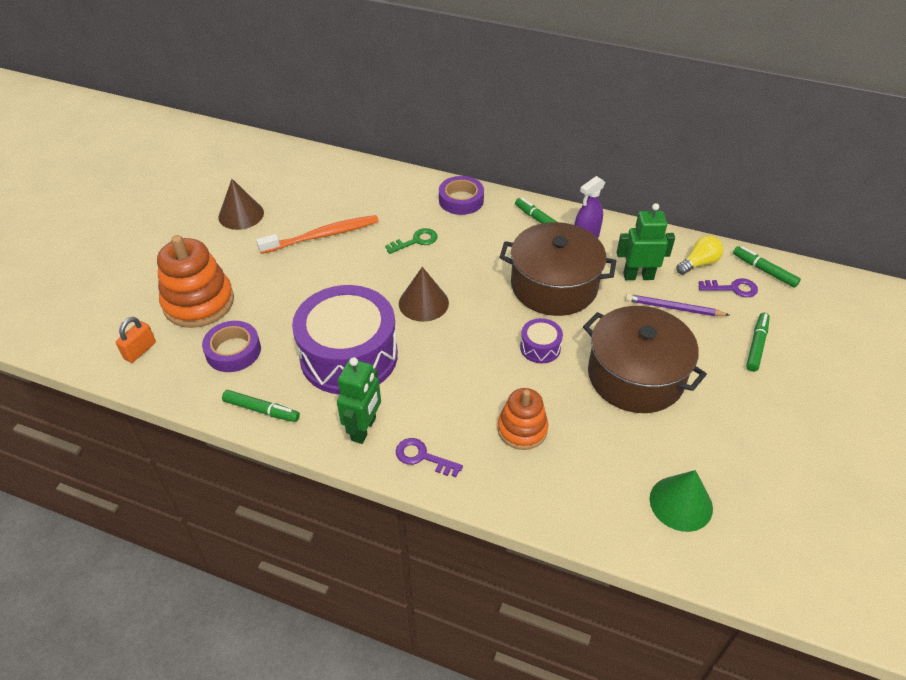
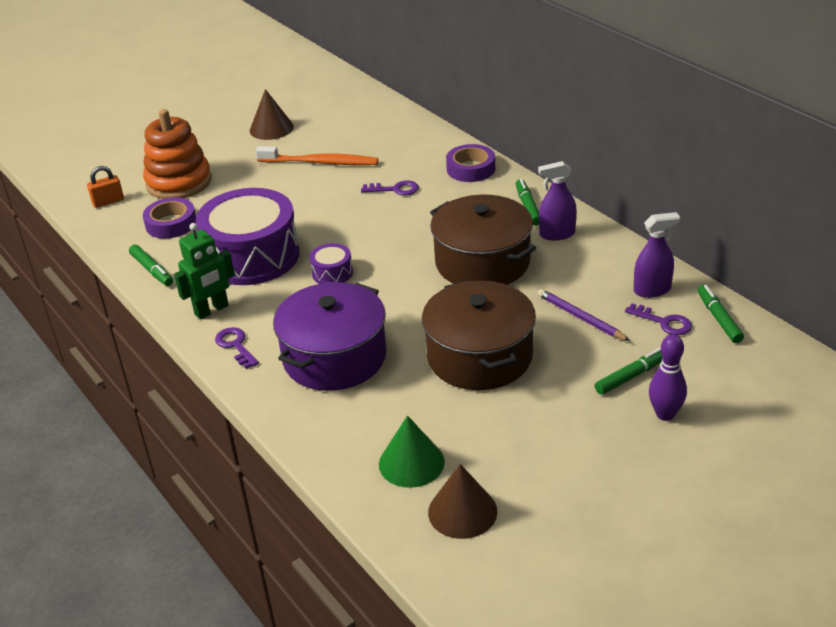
camera: 35 degrees right, 10 degrees down
green key [385,228,437,254] -> purple key [361,180,419,196]
brown cone [399,267,449,322] -> brown cone moved to [428,464,497,539]
orange stacking toy [497,388,548,450] -> purple pot [273,282,386,391]
purple drum [520,318,563,363] -> purple drum moved to [309,243,353,284]
green robot [617,203,675,280] -> none
yellow light bulb [676,236,723,275] -> purple spray bottle [634,212,680,298]
none -> purple bowling pin [649,334,687,421]

